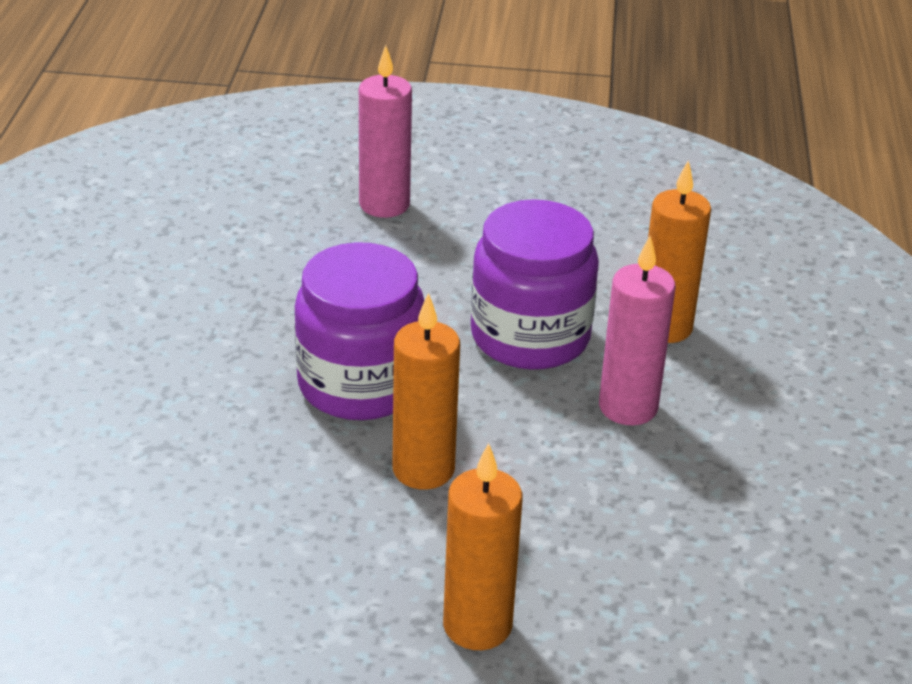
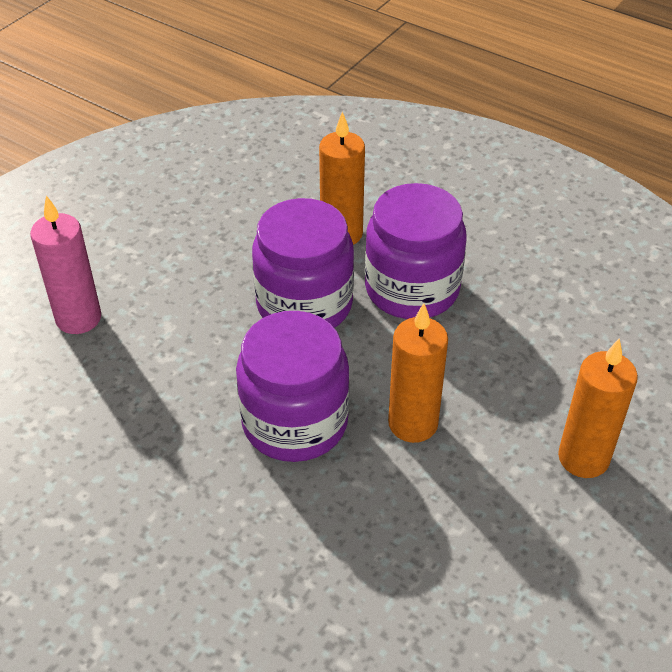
camera: 60 degrees left, 10 degrees up
pink candle [599,235,676,425] -> purple jar [365,183,467,319]

